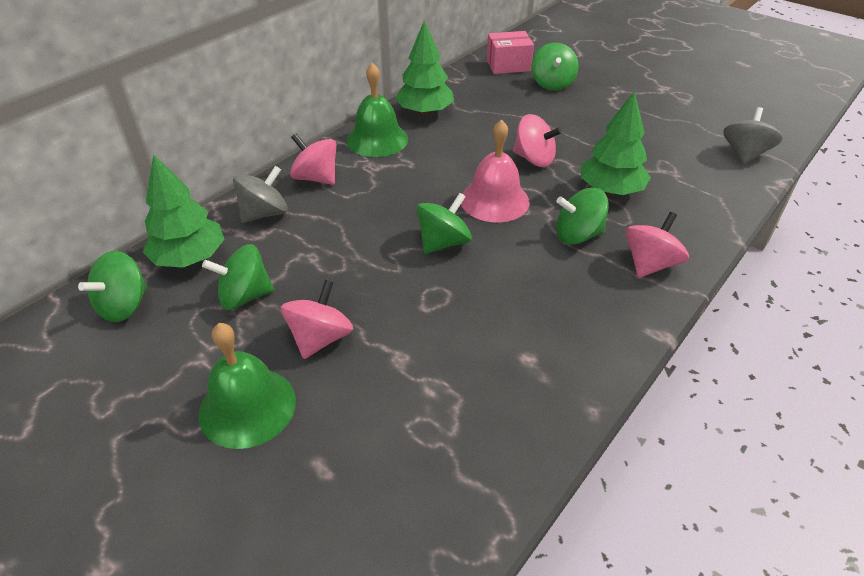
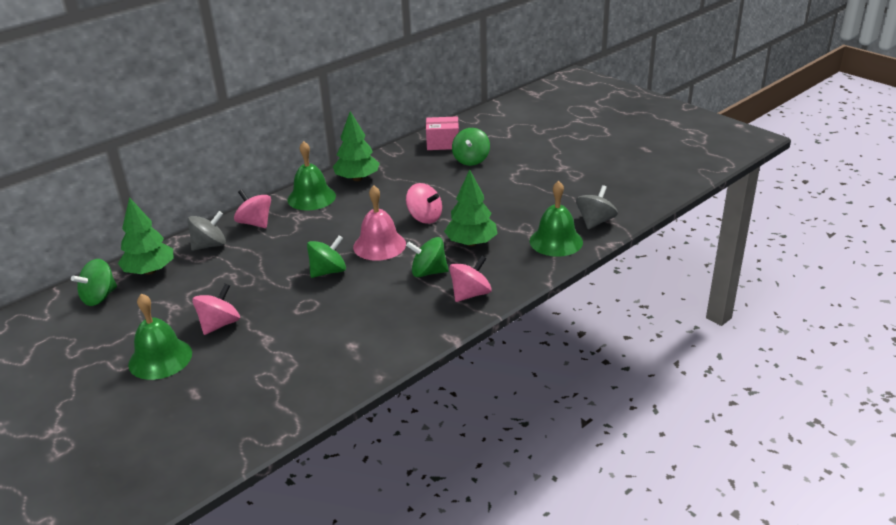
camera: 10 degrees right, 10 degrees down
green spinning top [202,244,274,310] -> none
none -> green bell [530,181,583,257]

